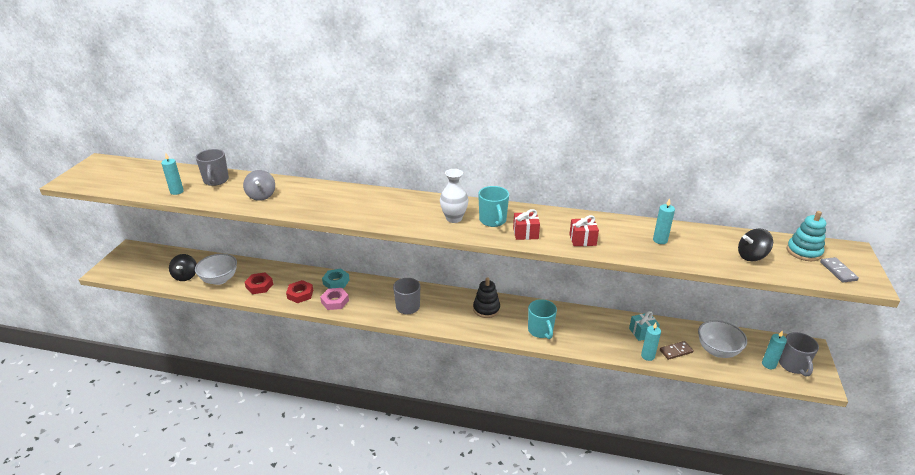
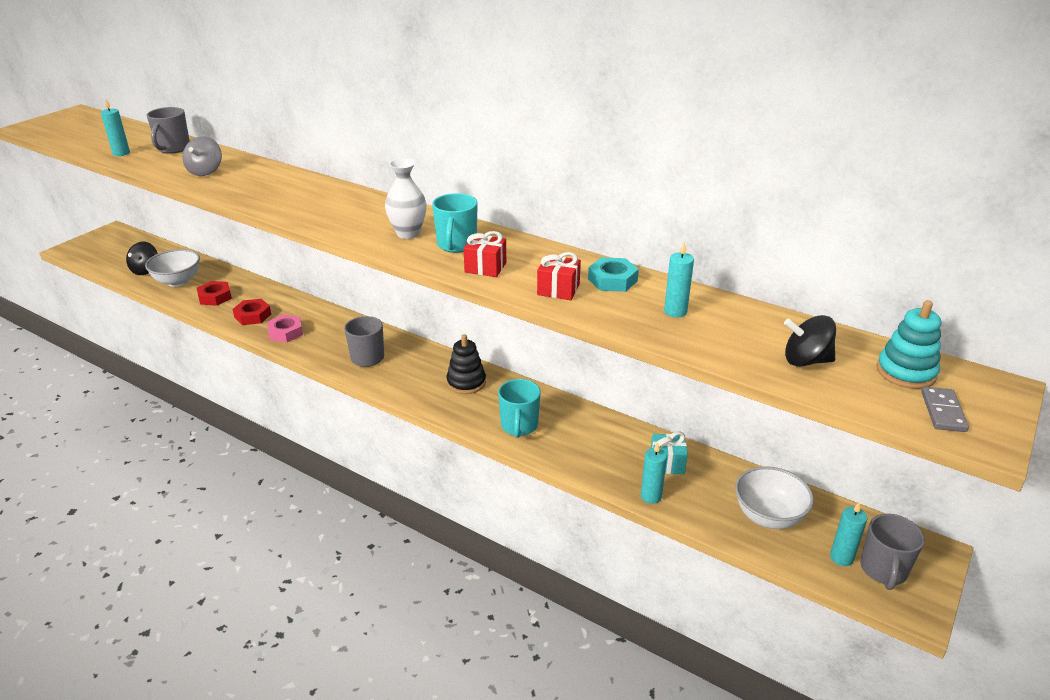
camera: 20 degrees right, 0 degrees up
turquoise nut [322,268,350,289] -> turquoise nut moved to [588,257,639,292]
brown domino [660,341,694,360] -> none

